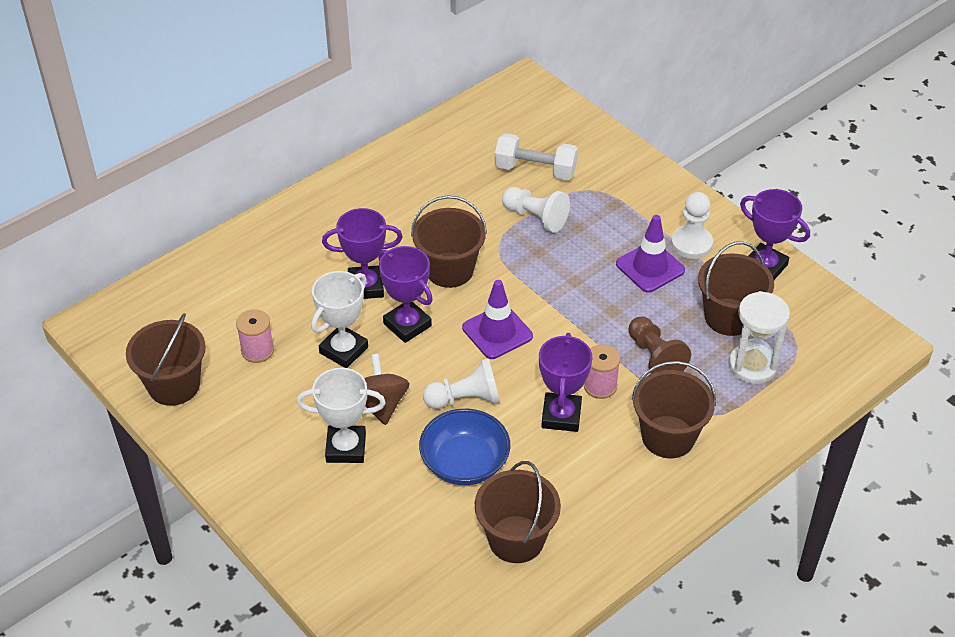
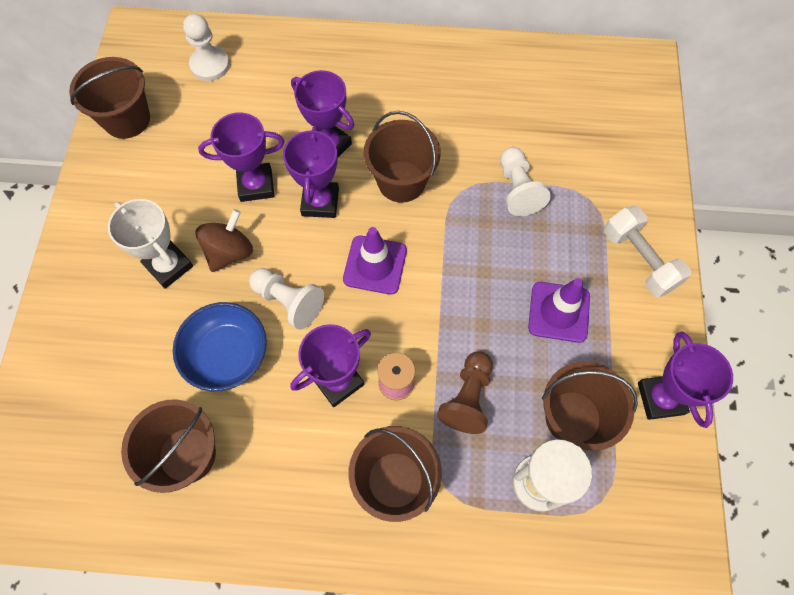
camera: 45 degrees right, 20 degrees up
pink spool [236,309,274,363] -> none
white trophy [311,271,368,368] -> purple trophy [198,112,284,202]
white dumbbell [495,133,578,180] -> white dumbbell moved to [604,206,691,297]
white pawn [671,192,713,259] -> white pawn moved to [183,14,230,81]

